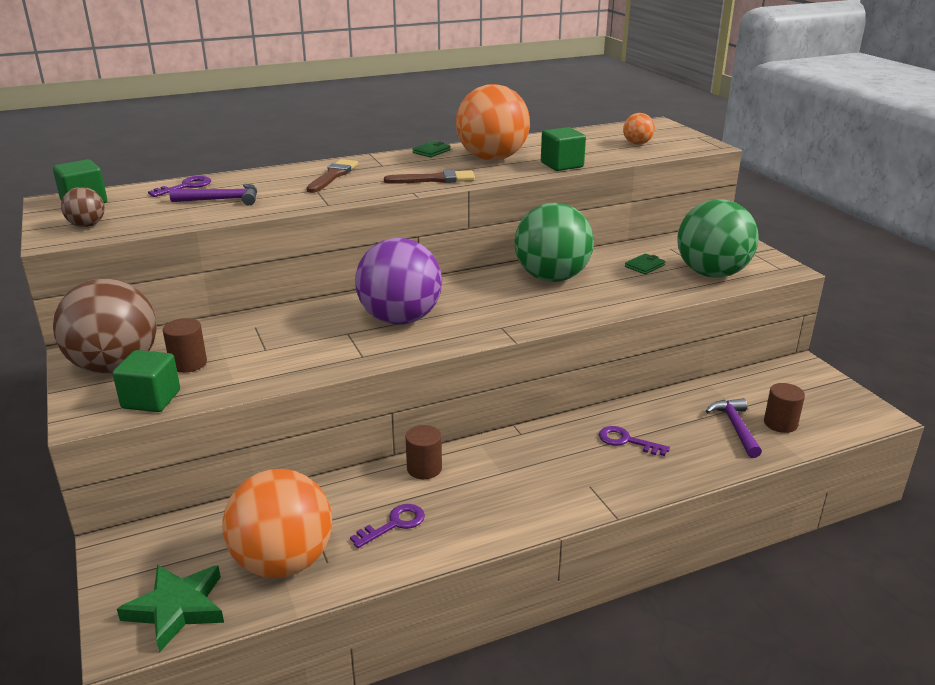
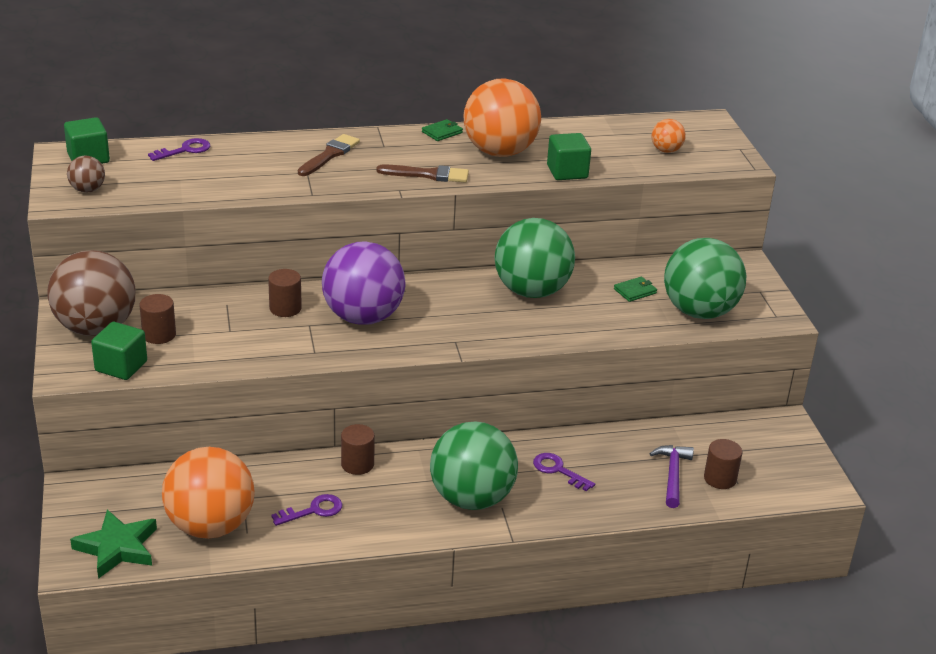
camera: 10 degrees right, 5 degrees up
purple hammer [169,184,257,205] -> none
none -> brown cylinder [268,269,302,317]
none -> green ball [430,421,518,510]

